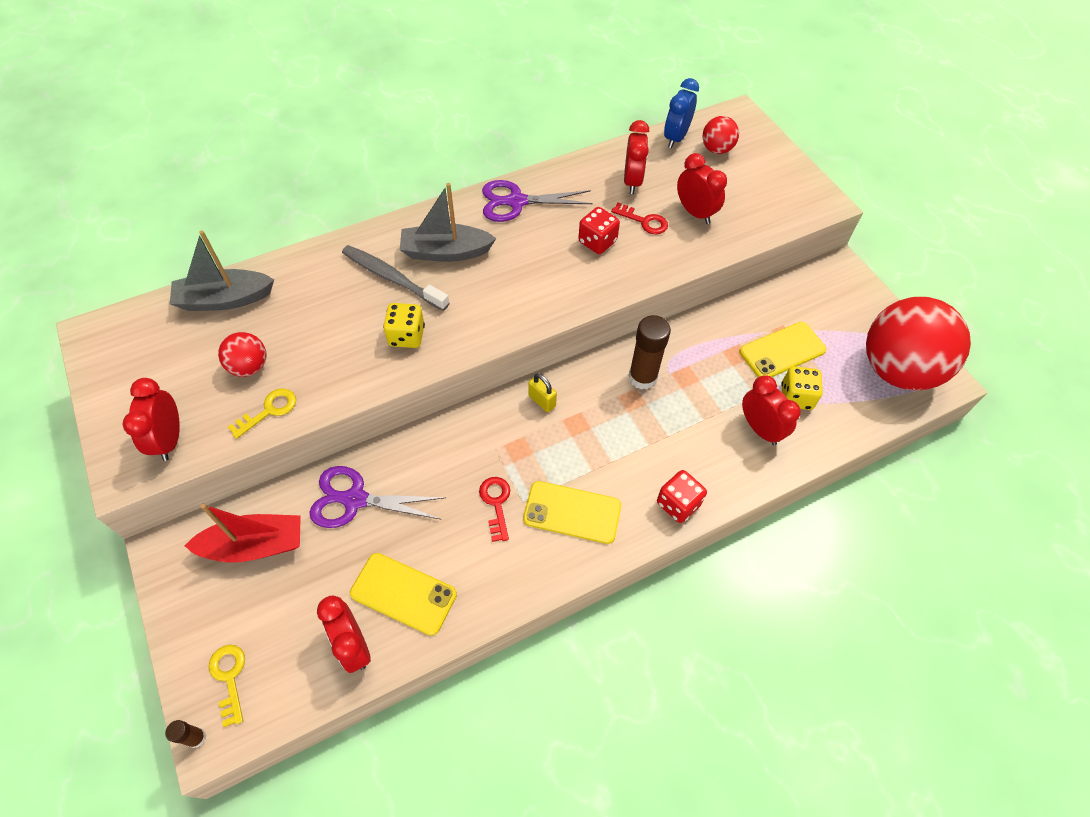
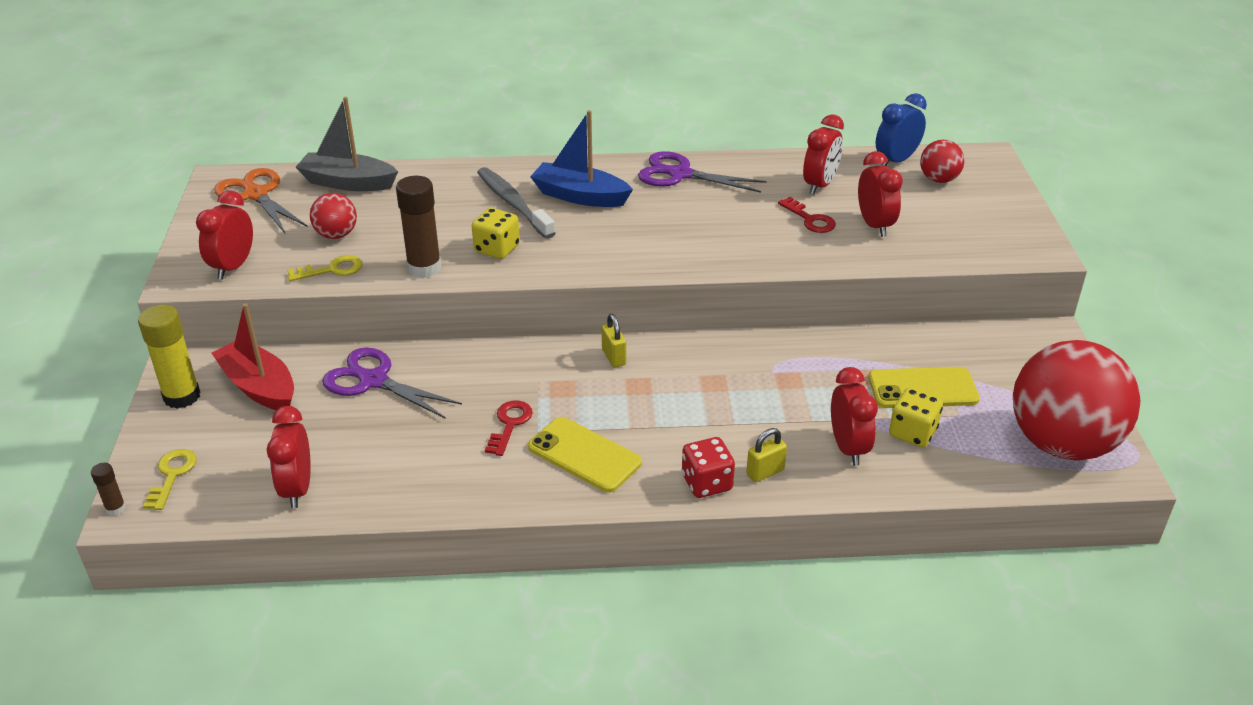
camera: 25 degrees right, 20 degrees down
red boat [184,504,301,562] -> red boat turned 150 degrees counterclockwise [211,303,294,410]
yellow phone [350,553,457,636] -> none
grey boat [400,183,496,262] -> blue boat [530,110,633,207]
red dice [578,207,620,254] -> none
brown glue stick [628,315,671,390] -> brown glue stick moved to [396,176,442,278]
none -> yellow glue stick [138,305,200,409]
none -> orange scissors [214,168,308,233]
none -> yellow padlock [746,428,787,482]

